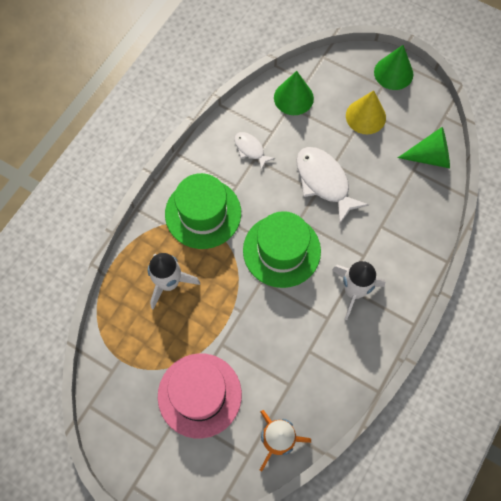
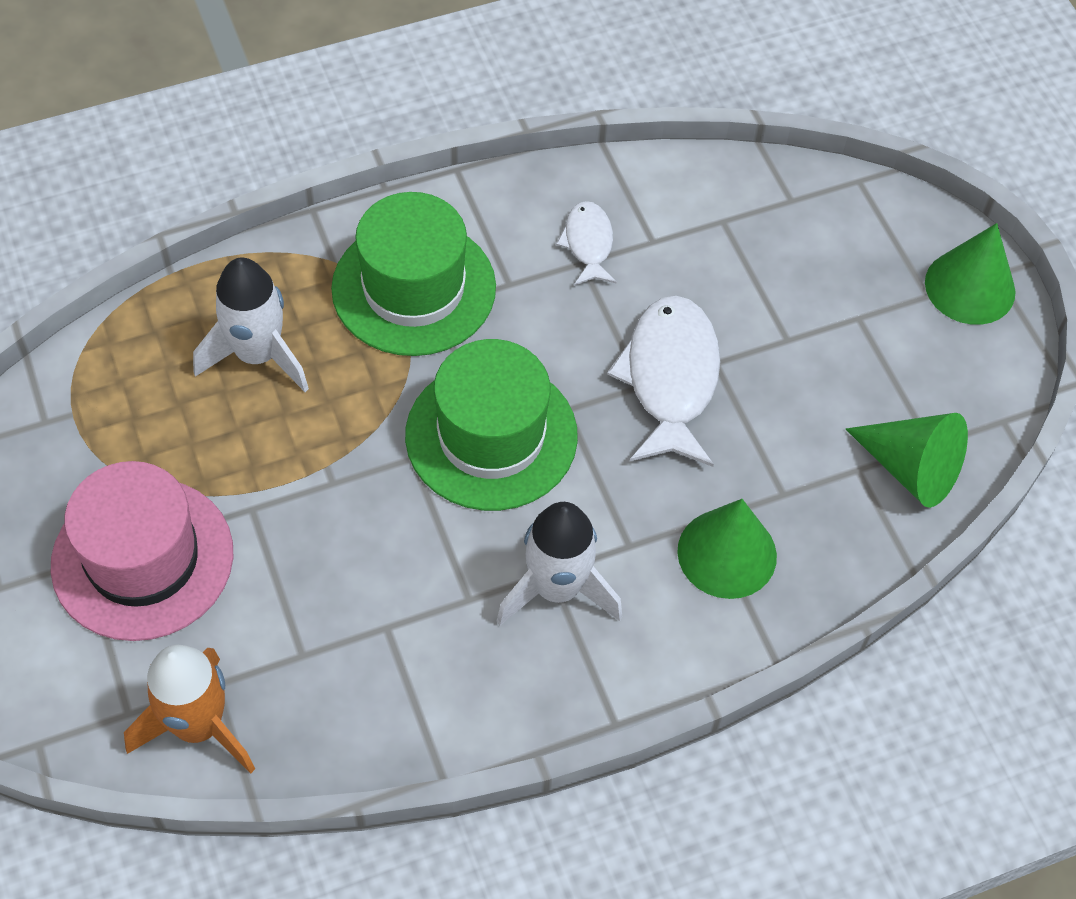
camera: 35 degrees right, 10 degrees down
green cone [274,71,314,115] -> green cone moved to [677,499,777,599]
yellow cone [346,90,386,134] -> none

